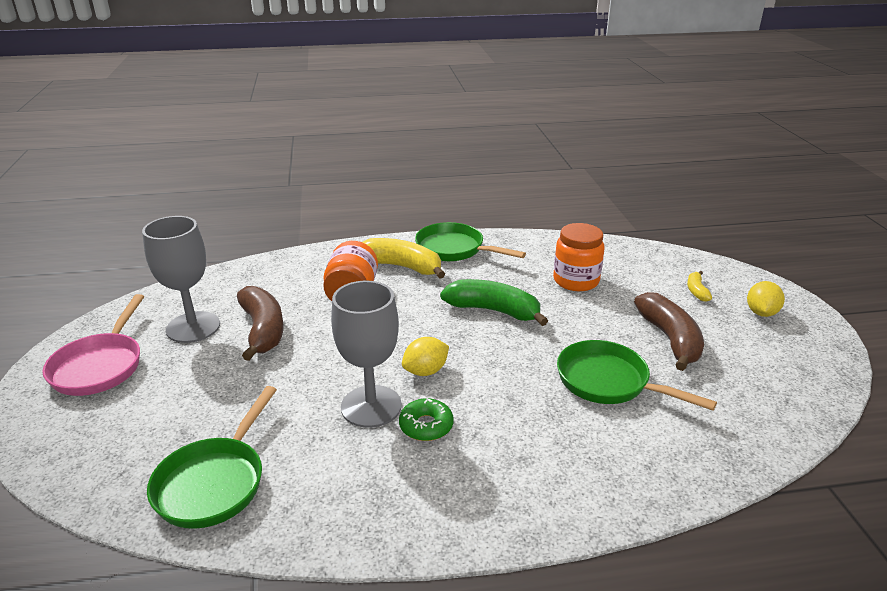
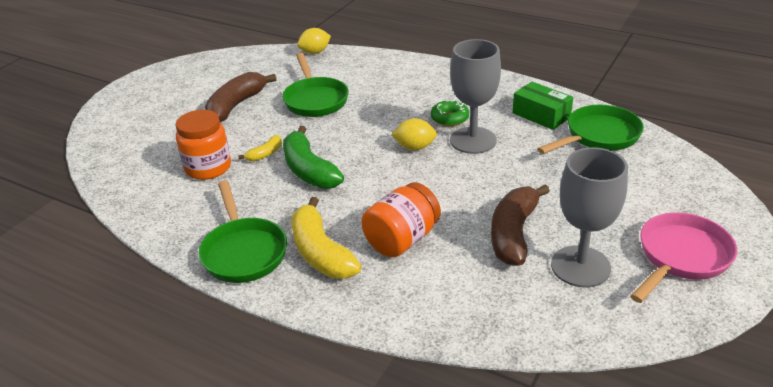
camera: 140 degrees left, 5 degrees up
yellow banana [687,271,712,302] -> yellow banana moved to [238,135,282,161]
yellow lemon [747,281,785,317] -> yellow lemon moved to [297,28,331,54]
none -> green box [513,82,573,130]

